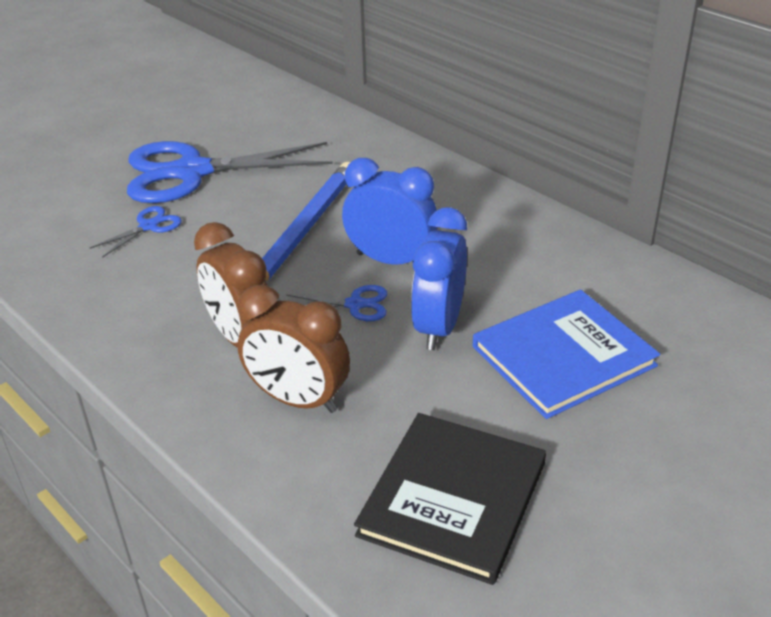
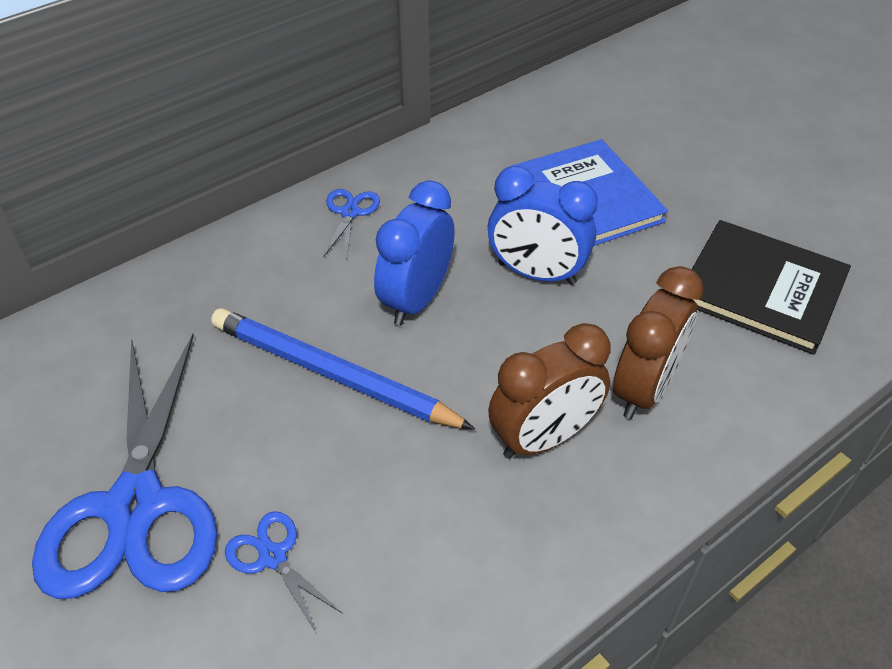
camera: 85 degrees left, 10 degrees up
blue scissors [286,285,387,321] -> blue scissors moved to [323,189,380,260]

